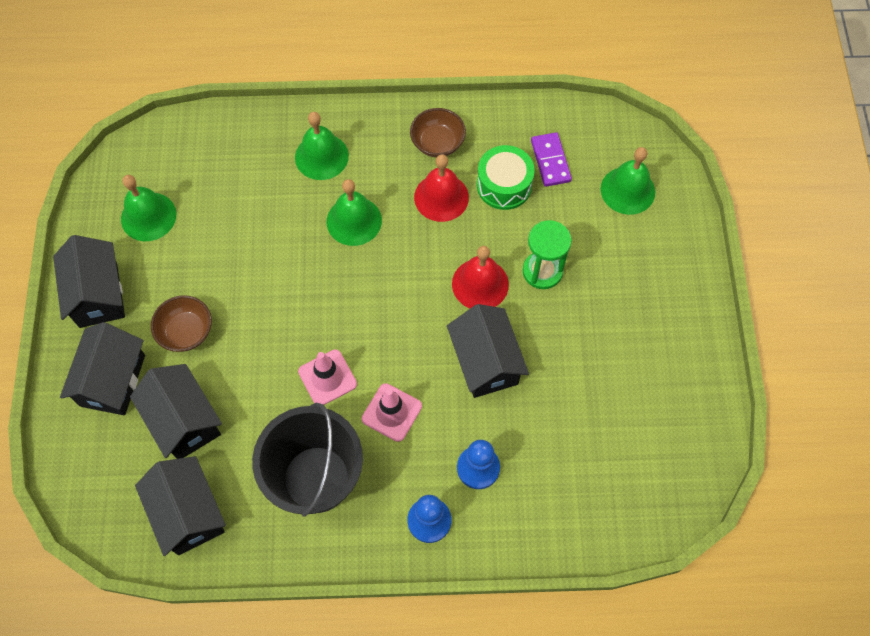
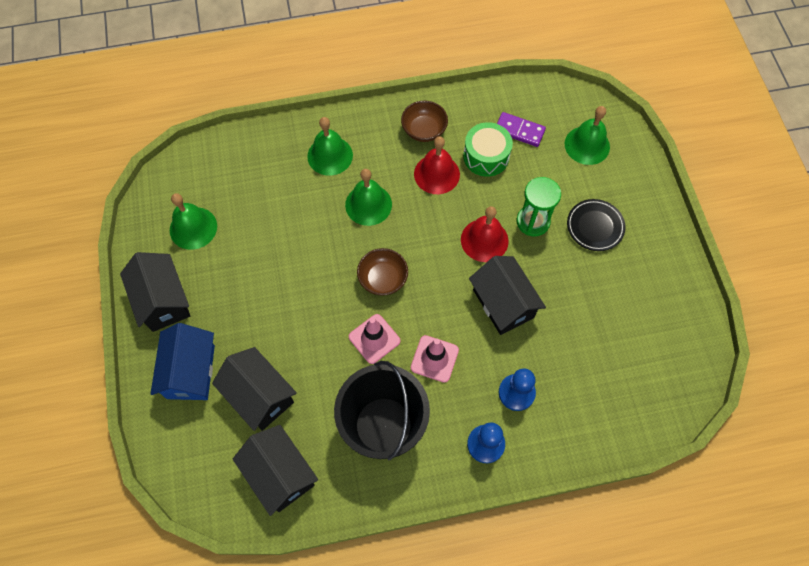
camera: 10 degrees left, 0 degrees up
black house [60,322,145,415] -> blue house [151,323,215,400]
brown bowl [151,295,212,352] -> brown bowl moved to [357,248,408,296]
purple domino [531,132,572,187] -> purple domino turned 45 degrees counterclockwise [497,112,546,147]
none -> black plate [567,199,626,251]

